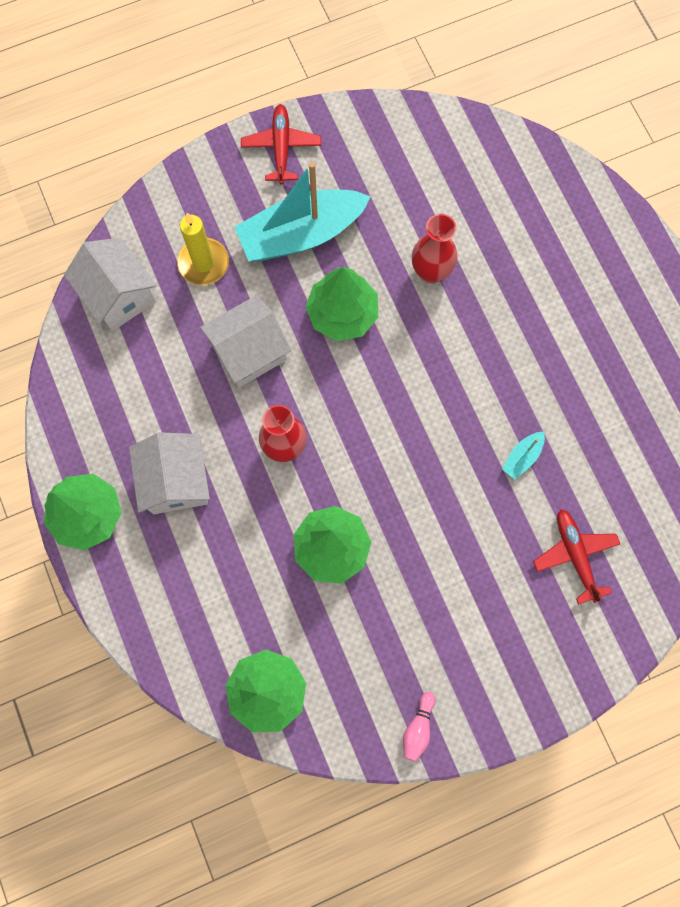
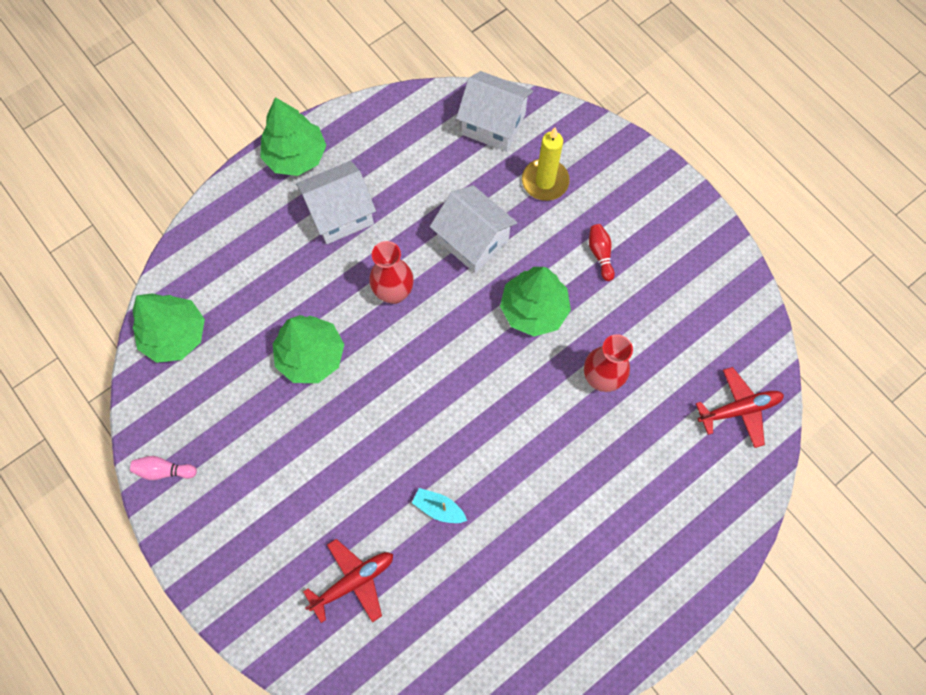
camera: 75 degrees right, 5 degrees down
white house [64,238,156,331] -> white house turned 75 degrees clockwise [456,71,533,152]
turquoise boat [235,162,371,261] -> red bowling pin [589,224,615,281]
red plane [241,104,321,184] -> red plane moved to [696,367,784,448]

